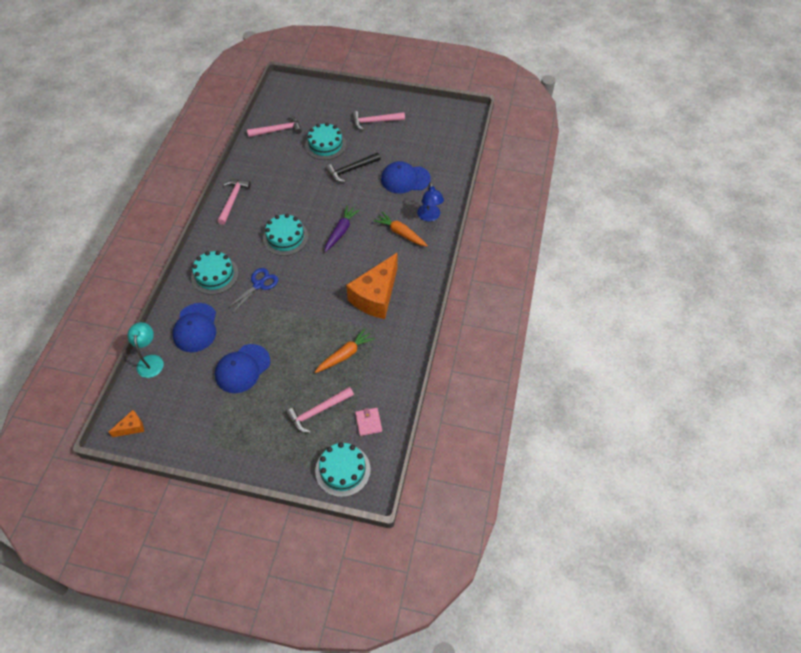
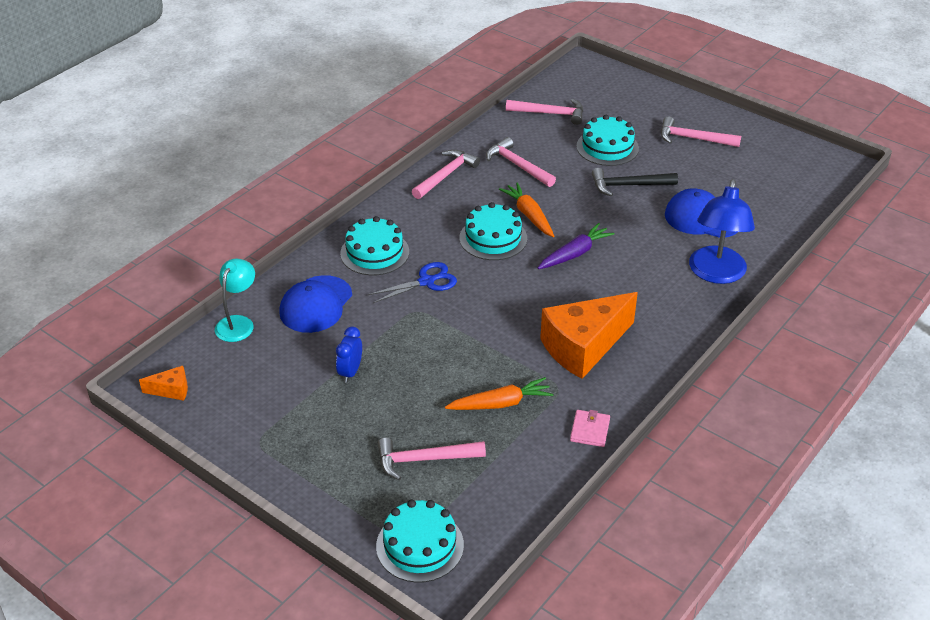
camera: 25 degrees right, 15 degrees down
blue cap [215,344,270,393] -> blue clock [336,327,362,383]
pink wallet [355,408,382,436] -> pink wallet moved to [570,410,610,447]
orange carrot [374,212,428,246] -> orange carrot moved to [499,182,554,237]
blue lamp [417,182,444,221] -> blue lamp [689,179,755,284], size x1.56
none -> pink hammer [486,137,556,187]

